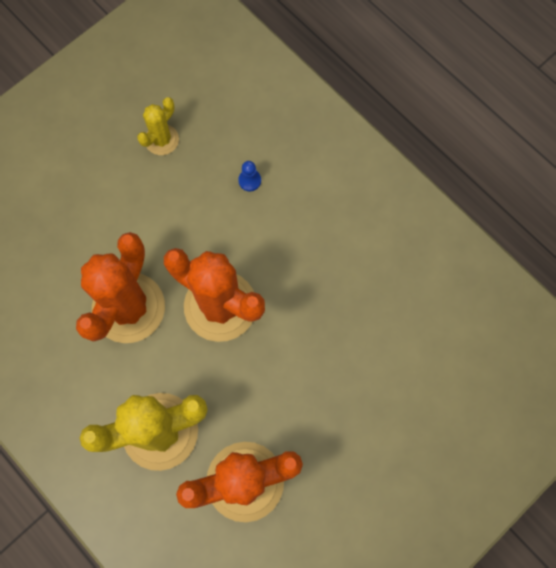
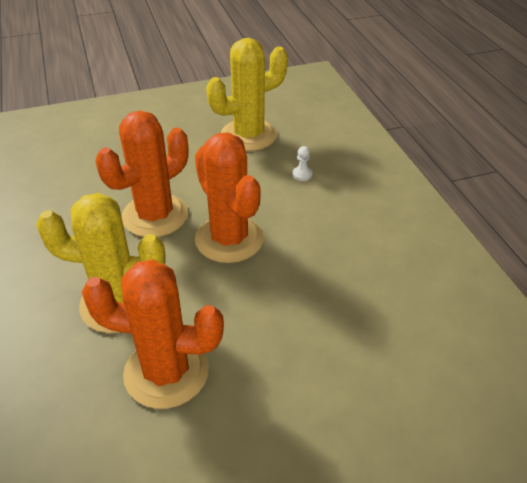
camera: 25 degrees right, 30 degrees down
yellow cactus [137,97,179,155] -> yellow cactus [206,38,288,151], size x1.99
blue pawn [238,161,261,191] -> white pawn [293,146,313,181]

